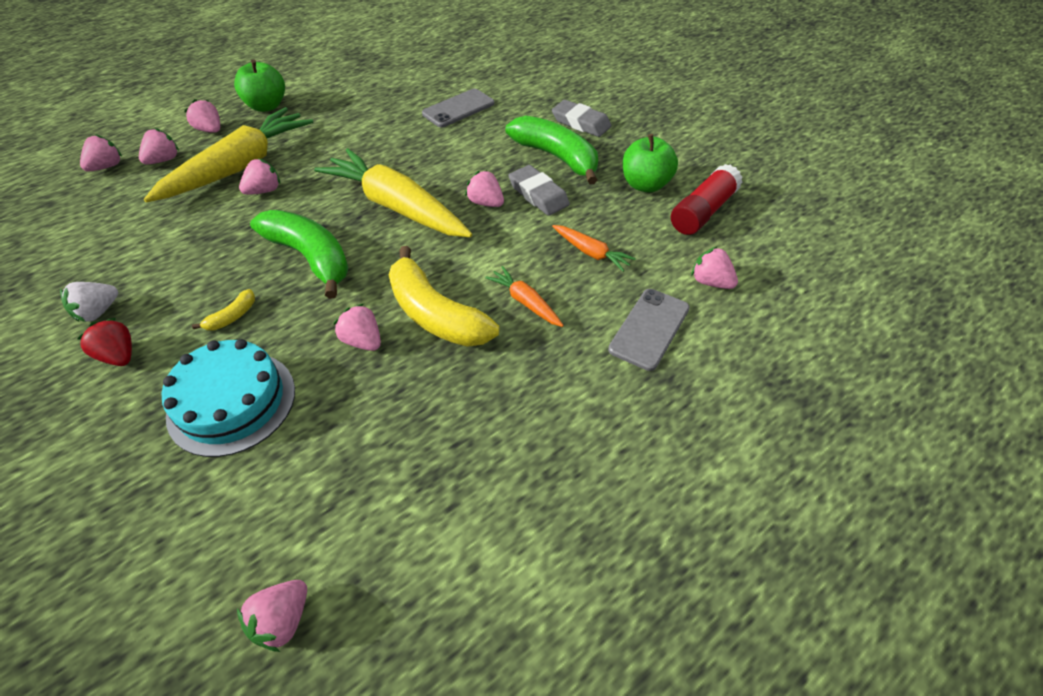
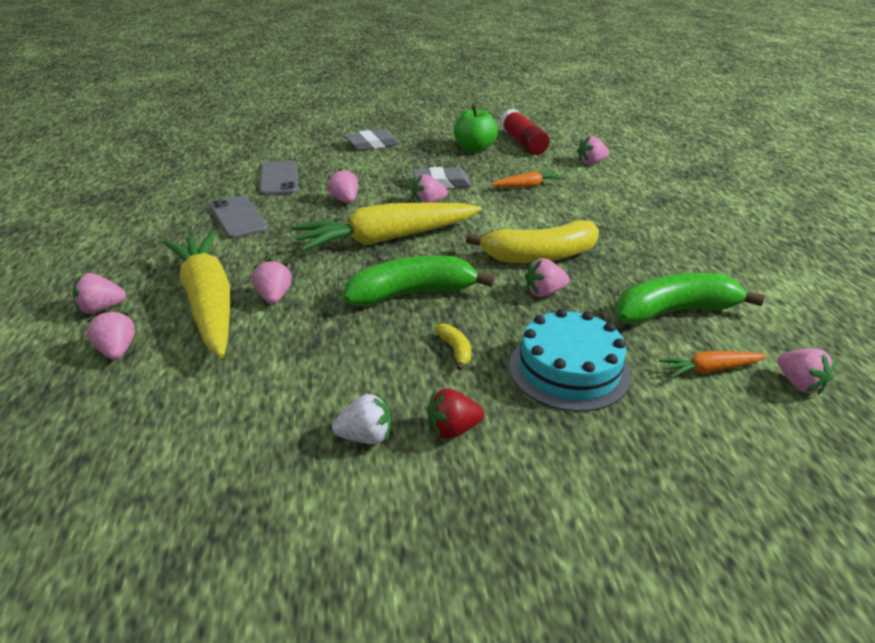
camera: 60 degrees left, 15 degrees down
white strawberry [60,282,118,322] -> white strawberry turned 75 degrees counterclockwise [332,393,391,444]
pink strawberry [80,134,122,172] -> pink strawberry moved to [327,168,358,203]
green apple [234,59,285,112] -> none
orange carrot [485,266,564,327] -> orange carrot moved to [659,351,767,378]
green banana [506,116,598,184] -> green banana moved to [615,273,765,325]
grey phone [608,289,690,371] -> grey phone moved to [210,196,268,239]

